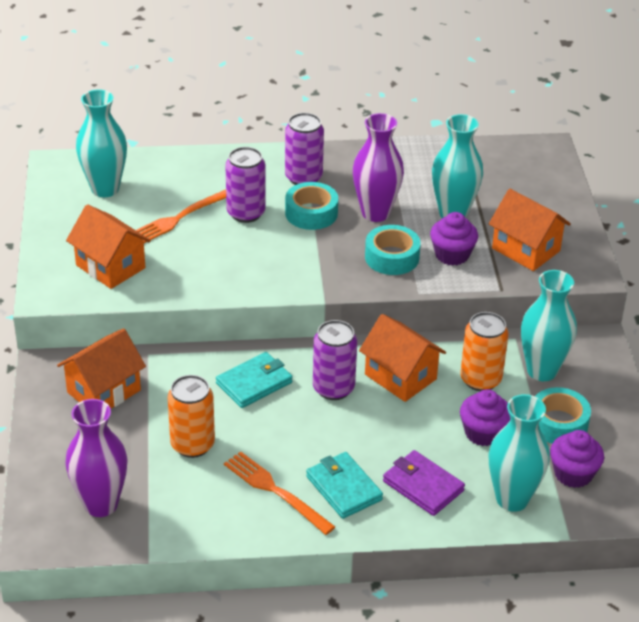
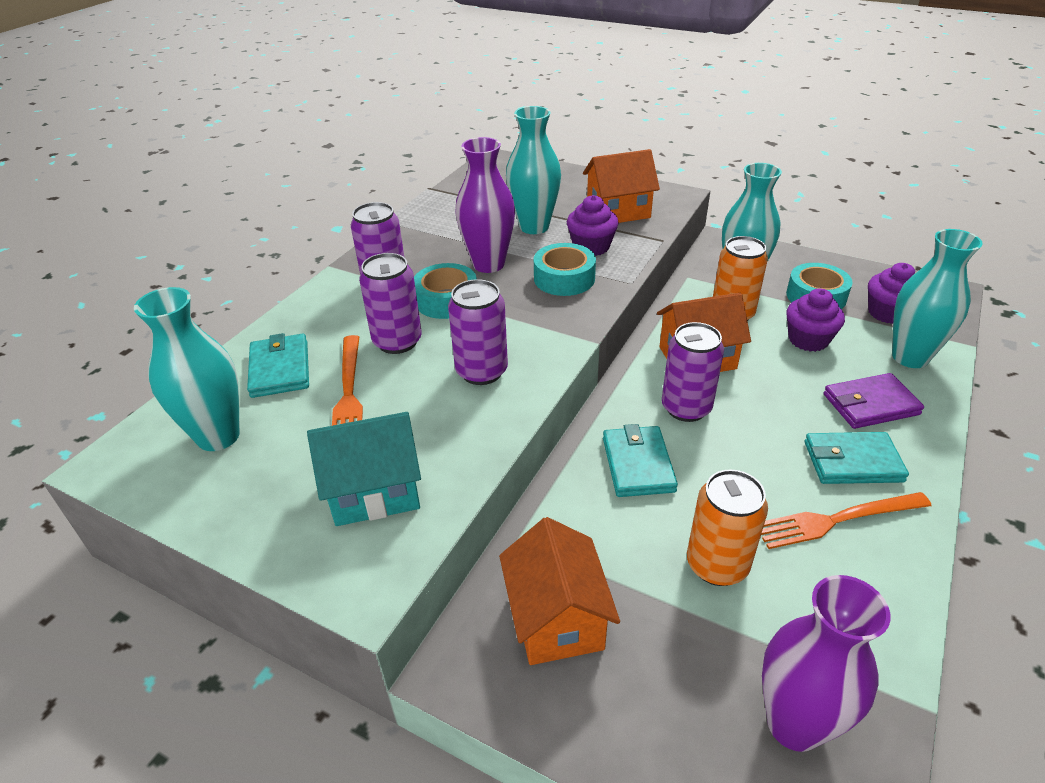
camera: 55 degrees left, 0 degrees up
orange house [66,204,151,289] -> turquoise house [307,412,421,526]
none -> turquoise wallet [247,333,309,398]
none -> purple can [448,279,508,385]

